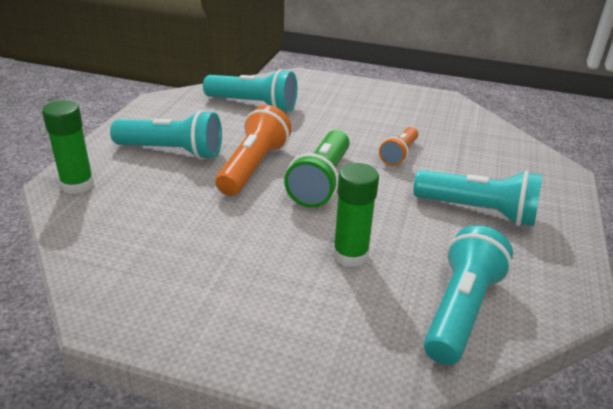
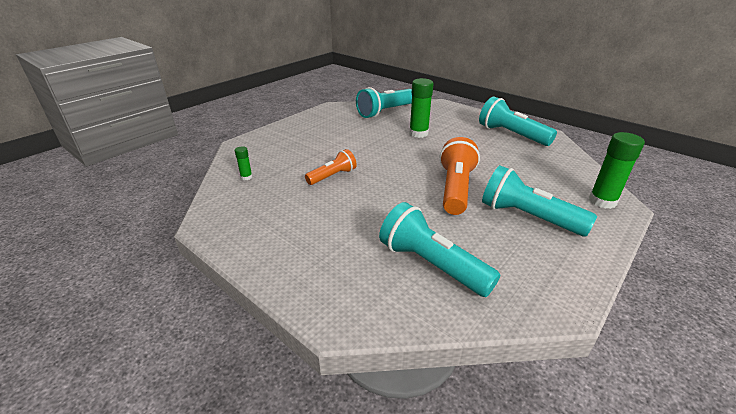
camera: 155 degrees left, 0 degrees up
orange flashlight [215,105,292,196] -> orange flashlight turned 150 degrees clockwise [440,137,480,215]
green flashlight [284,130,349,208] -> none
turquoise flashlight [413,170,542,226] -> turquoise flashlight moved to [479,96,557,146]
none -> green glue stick [235,146,252,180]

